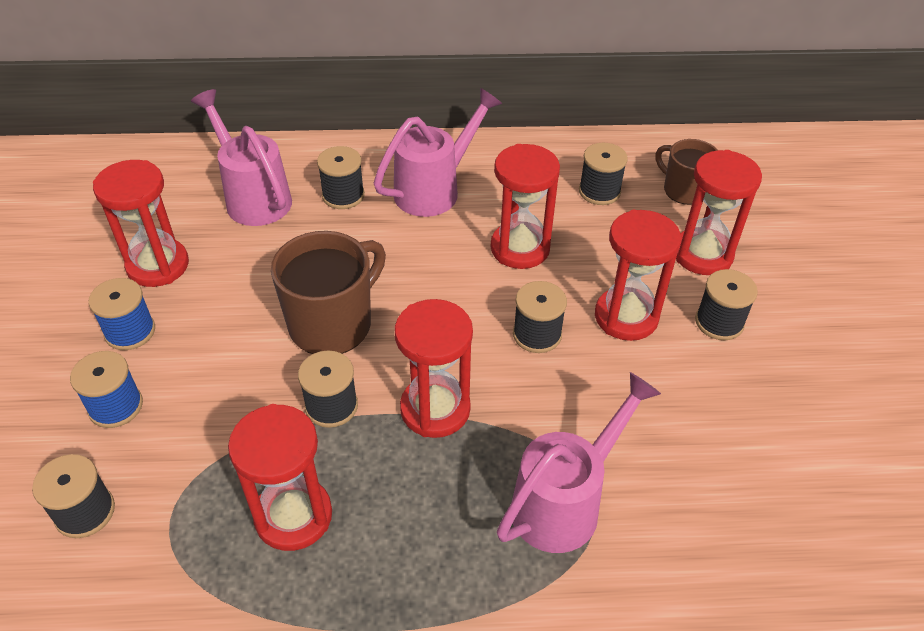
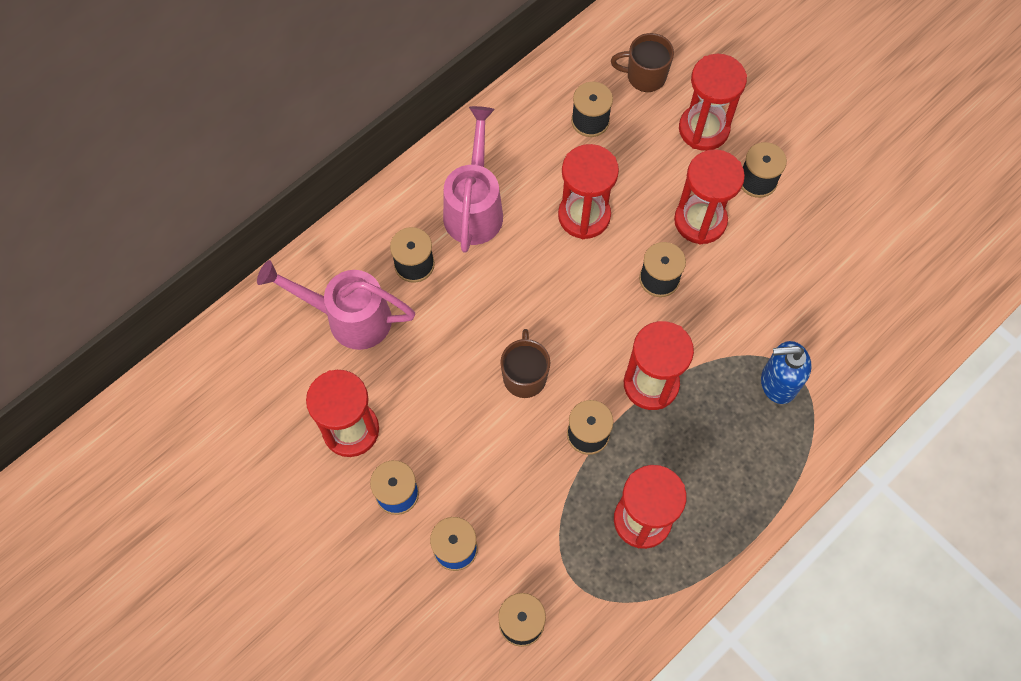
camera: 40 degrees left, 20 degrees up
brown mug [271,231,386,354] -> brown mug [500,329,550,398], size x0.62
pink watering can [497,372,661,553] -> blue soap dispenser [761,341,812,404]

